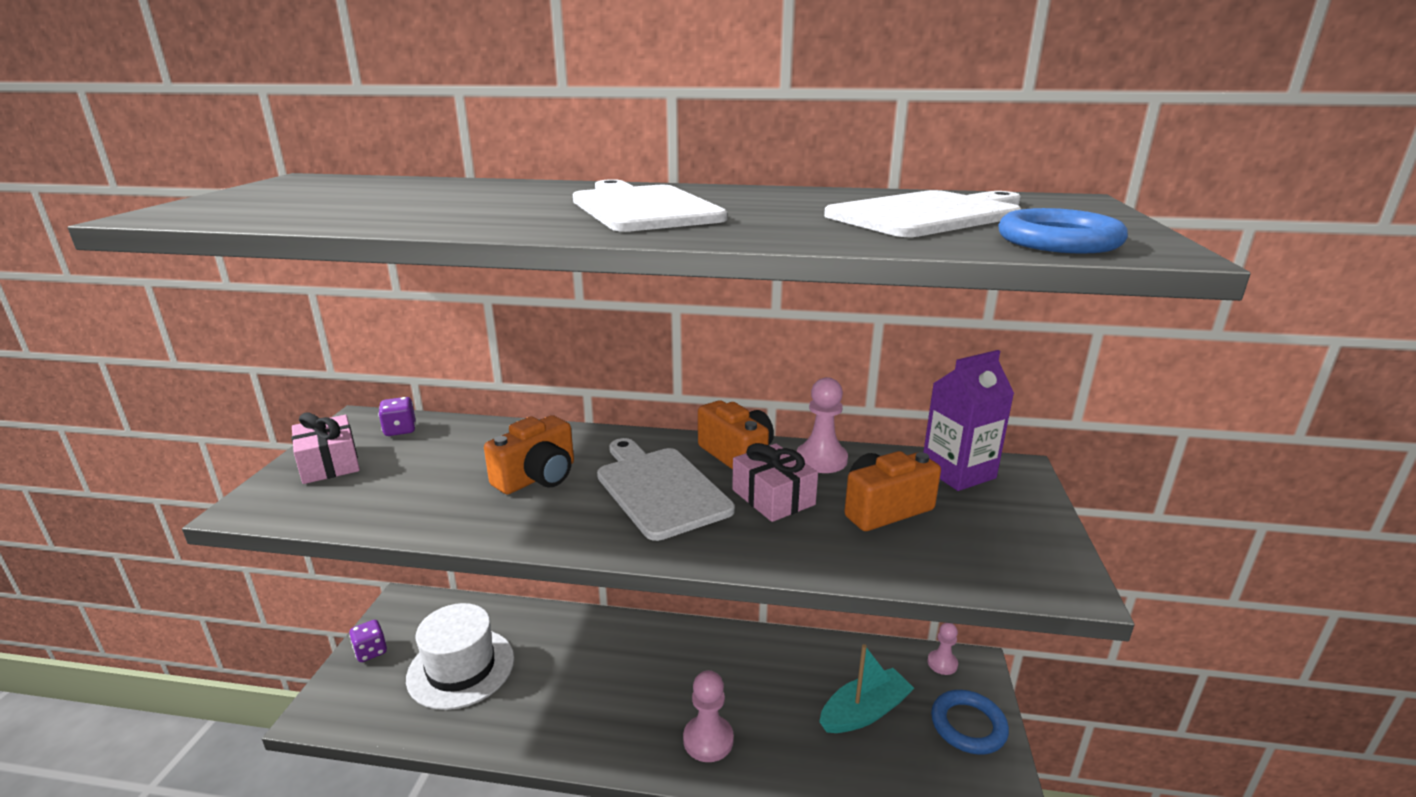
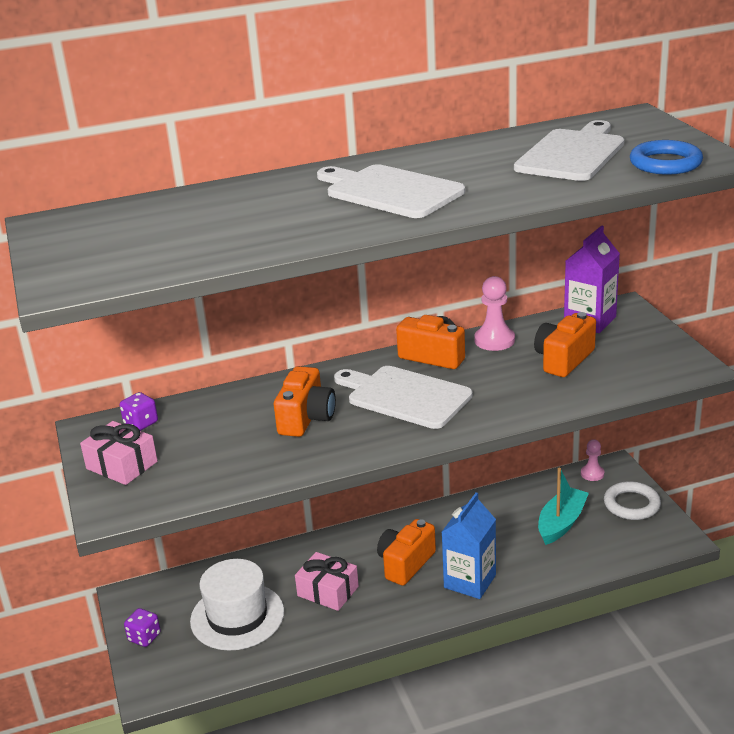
camera: 25 degrees left, 5 degrees up
pink pawn [683,670,734,762] -> blue carton [442,493,496,599]
pink gift [732,443,818,522] -> pink gift moved to [295,552,359,611]
blue ring [931,690,1009,755] -> white ring [604,481,661,520]
none -> orange camera [377,519,436,586]

